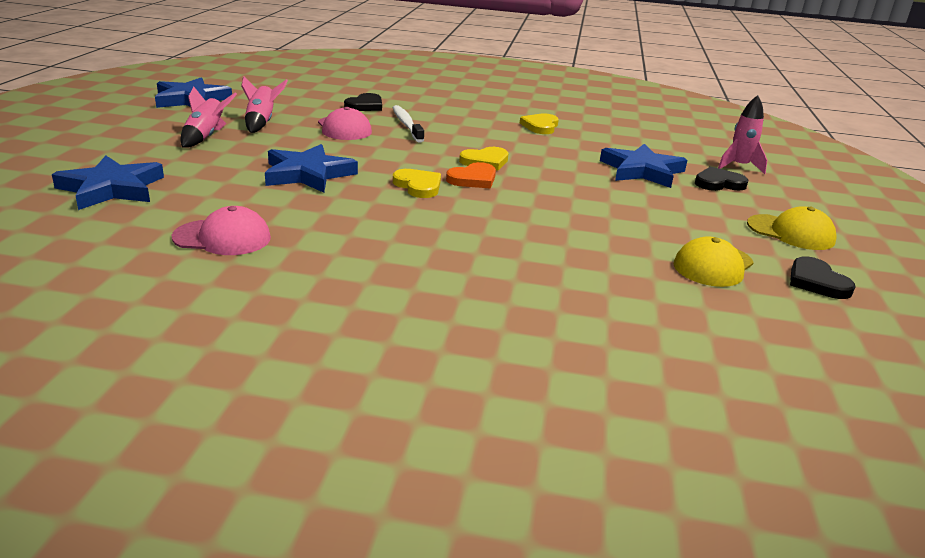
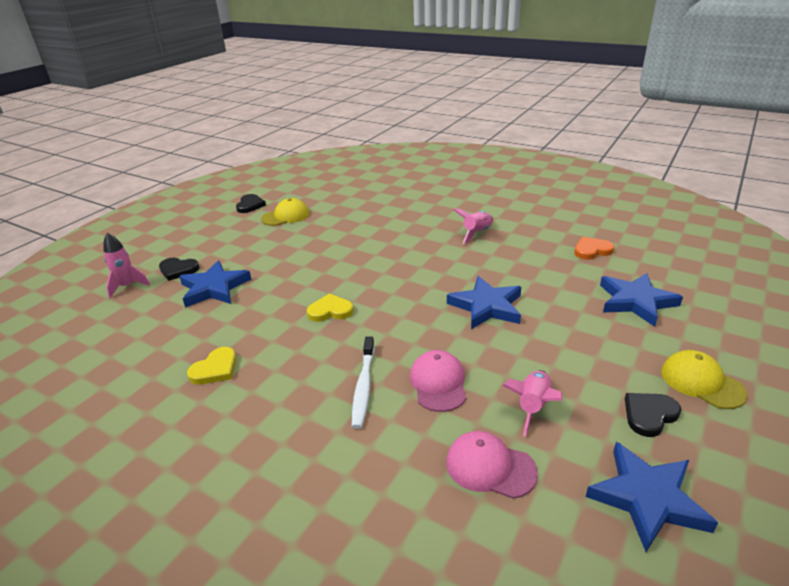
camera: 155 degrees left, 5 degrees up
pink cap [172,206,271,255] -> pink cap moved to [446,431,538,499]
pink rocket [180,87,237,148] -> pink rocket moved to [453,209,493,244]
black heart [344,93,382,111] -> black heart moved to [625,393,681,437]
yellow heart [393,169,441,198] -> none
orange heart [446,162,496,189] -> orange heart moved to [574,237,614,260]
yellow cap [747,206,837,250] -> yellow cap moved to [661,350,748,409]

